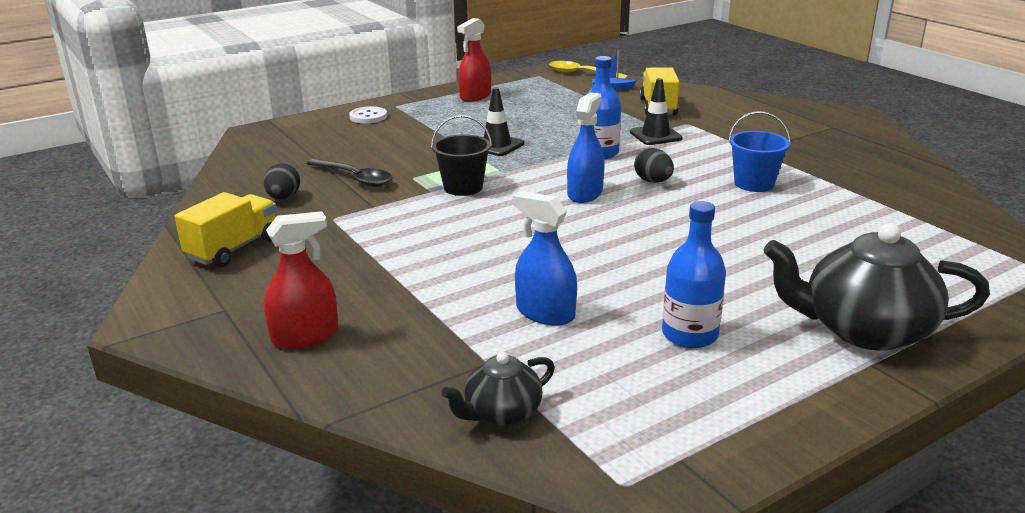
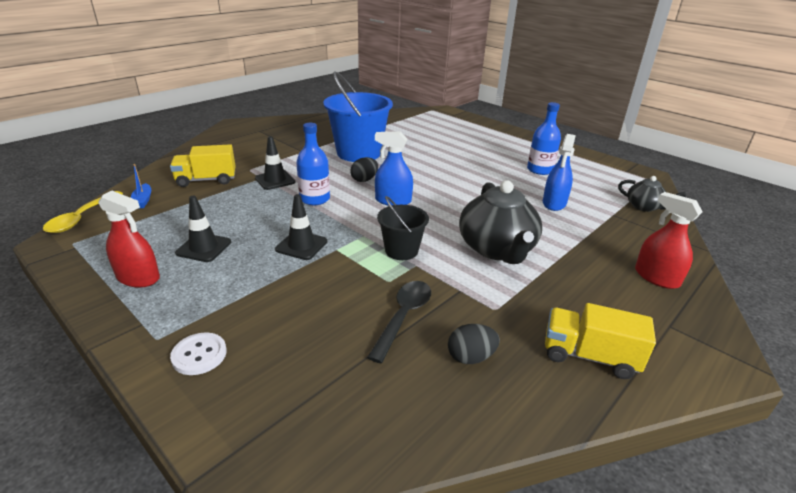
camera: 105 degrees left, 5 degrees up
blue bucket [728,111,791,192] -> blue bucket [323,71,393,162], size x1.85
black teapot [763,223,990,351] -> black teapot moved to [459,180,542,264]
none -> black traffic cone [175,196,231,262]

